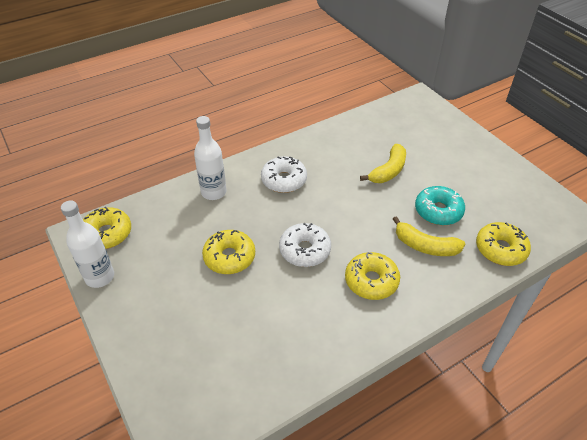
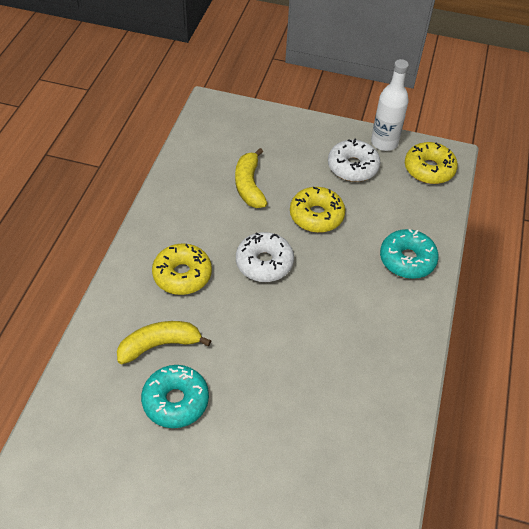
camera: 135 degrees right, 5 degrees up
white bottle [194,116,226,200] -> turquoise donut [380,229,439,279]
white donut [261,156,307,193] -> white donut moved to [328,139,380,182]
yellow banana [360,144,406,183] -> yellow banana moved to [235,148,267,208]
yellow donut [476,222,531,266] -> none

